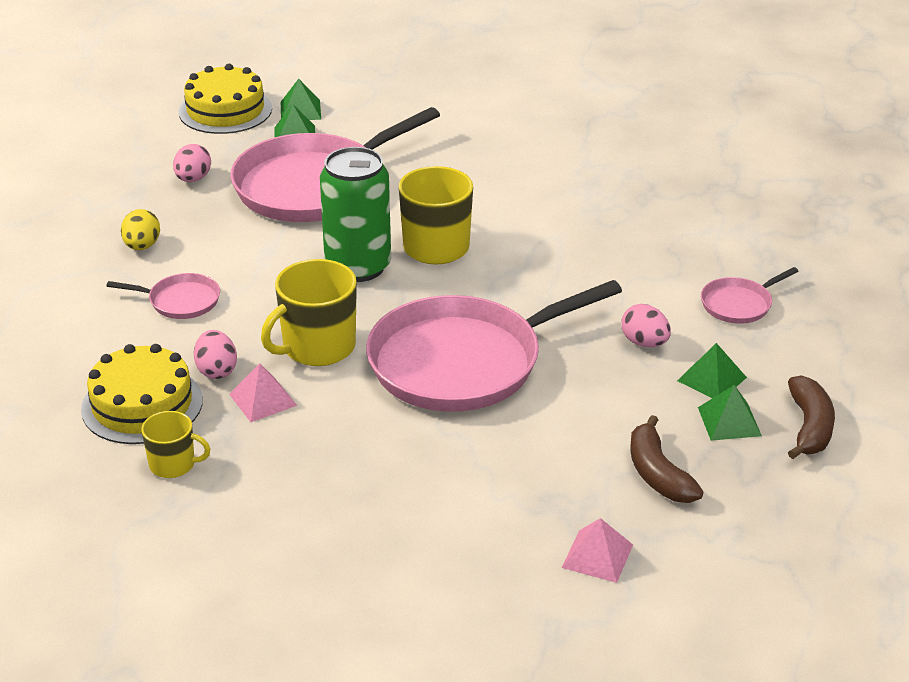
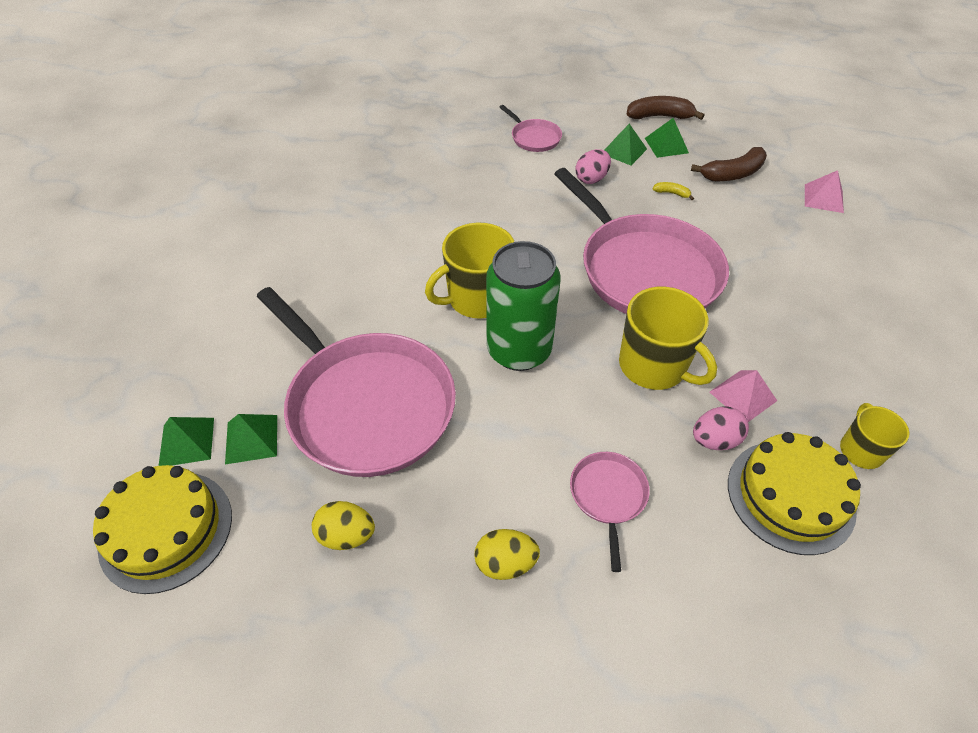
camera: 95 degrees left, 15 degrees up
pink egg [173,144,211,182] -> yellow egg [312,501,375,550]
none -> yellow banana [653,182,694,200]

